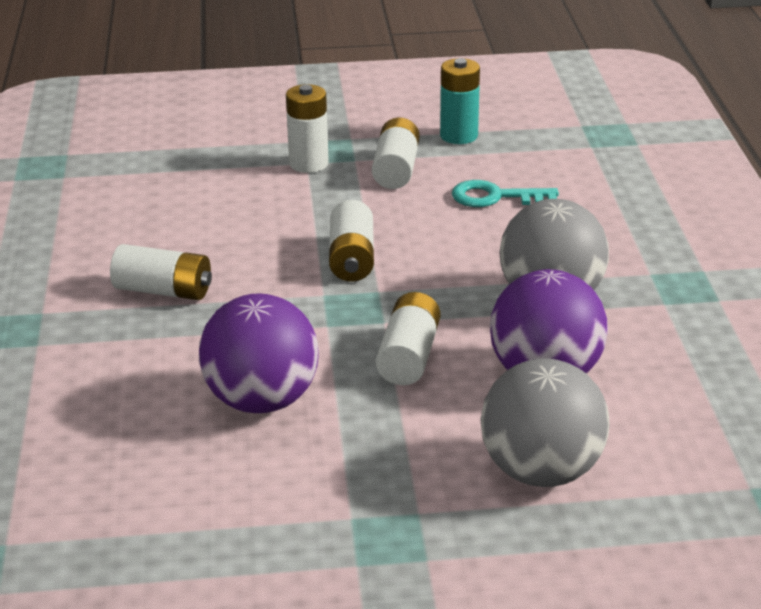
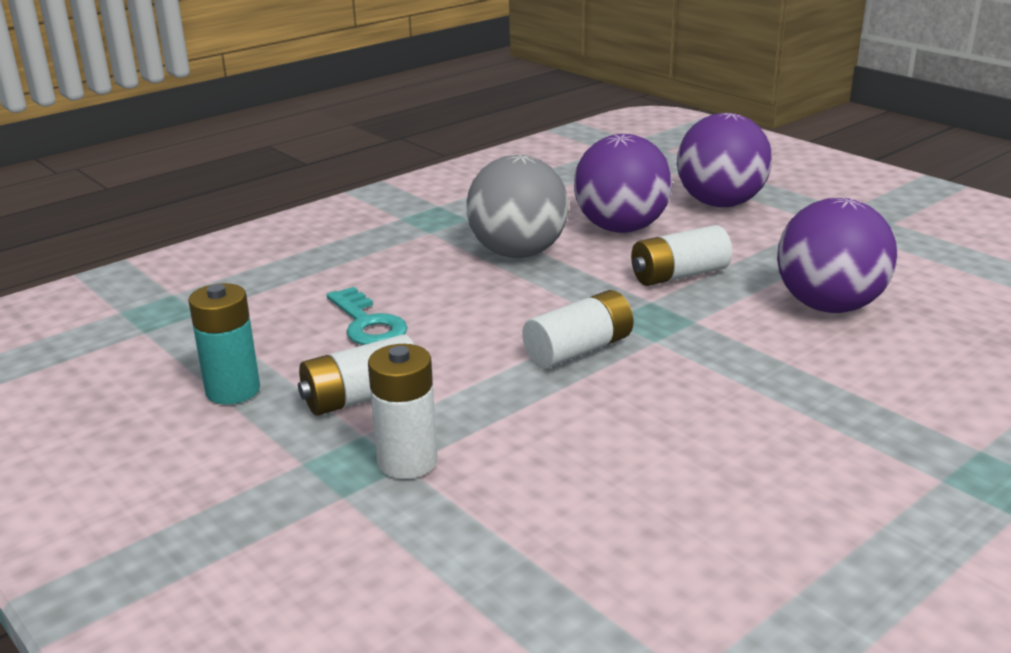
camera: 125 degrees left, 5 degrees down
white battery [110,244,212,300] -> none
grey ball [480,358,610,487] -> purple ball [677,113,772,207]

